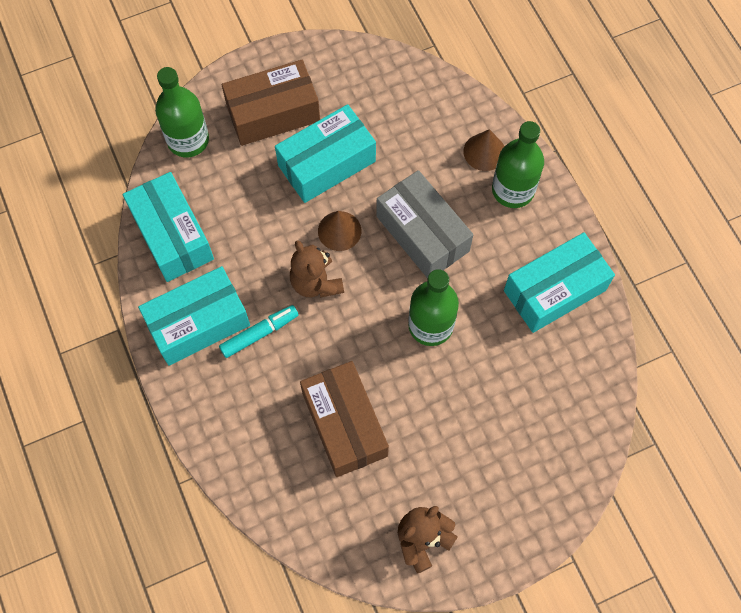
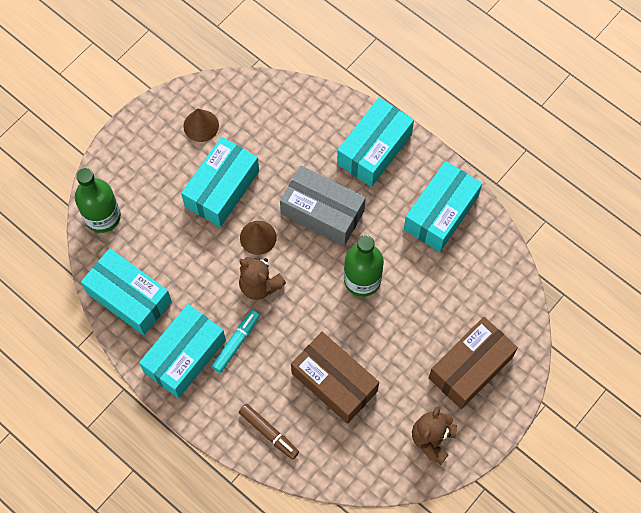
camera: 25 degrees left, 0 degrees up
brown box [222,60,320,146] -> brown box moved to [429,317,518,409]
brown cone [464,129,505,171] -> brown cone moved to [183,109,219,142]
green bottle [492,121,544,208] -> turquoise box [337,98,414,187]
none -> brown marker [239,404,299,460]

